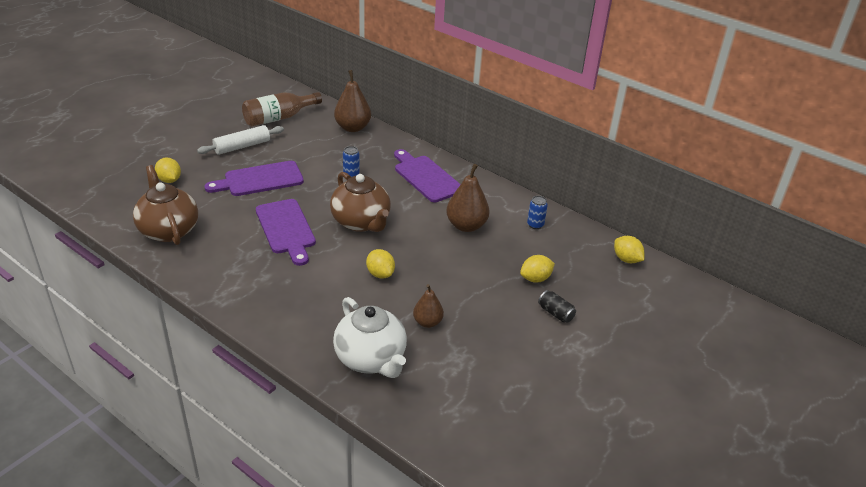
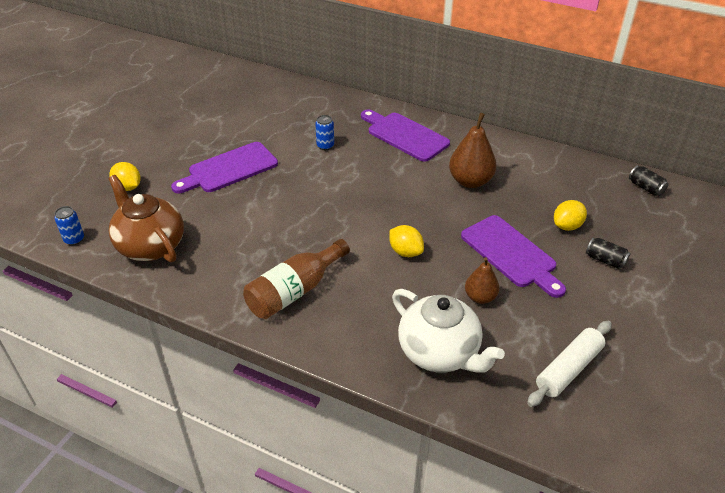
camera: 10 degrees left, 5 degrees up
white rolling pin [197,125,284,155] -> white rolling pin moved to [527,321,612,407]
brown bottle [242,92,322,127] -> brown bottle moved to [243,239,350,319]
purple cutting board [256,199,316,266] -> purple cutting board moved to [461,215,566,298]
brown teapot [330,172,391,232] -> none
brown pear [334,70,371,132] -> none
blue can [527,196,548,229] -> blue can moved to [55,206,84,245]
yellow lemon [614,236,644,263] -> black can [629,165,669,196]

